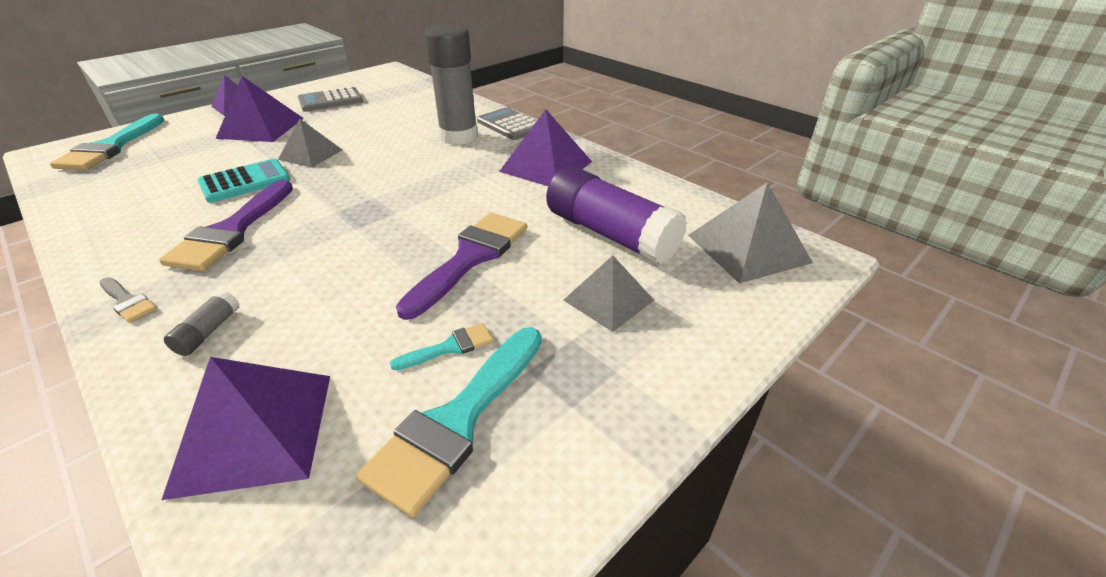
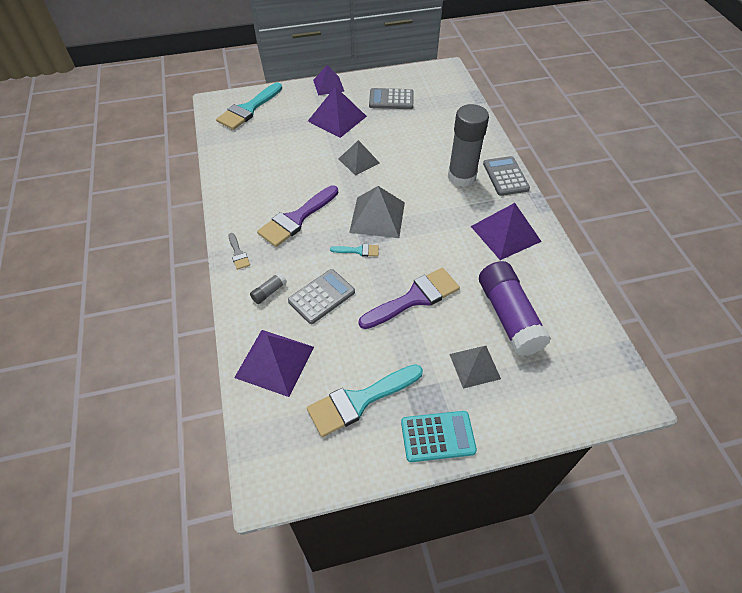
camera: 30 degrees right, 15 degrees up
turquoise calculator [197,159,290,203] -> turquoise calculator moved to [401,411,477,462]
turquoise brush [390,323,493,370] -> turquoise brush moved to [330,244,379,257]
grey pyramid [688,183,813,284] -> grey pyramid moved to [349,186,405,238]
none -> grey calculator [288,269,355,324]

